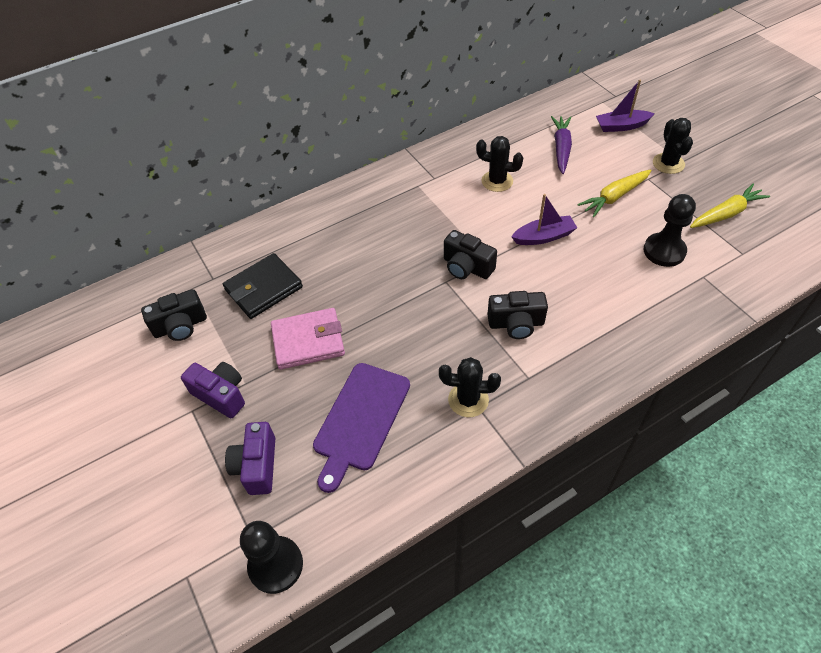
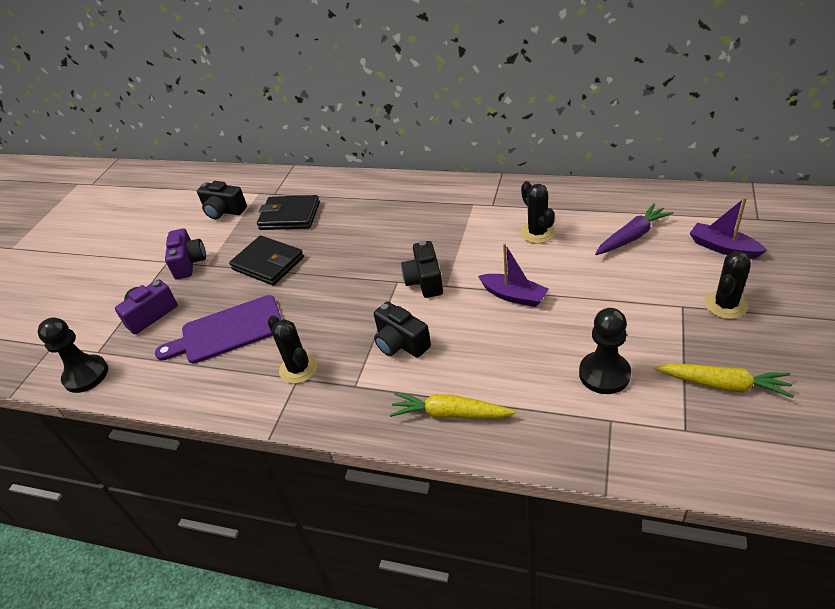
camera: 50 degrees right, 10 degrees down
pink wallet [271,308,345,370] -> black wallet [229,235,304,286]
yellow carrot [577,169,651,217] -> yellow carrot moved to [390,393,516,419]

